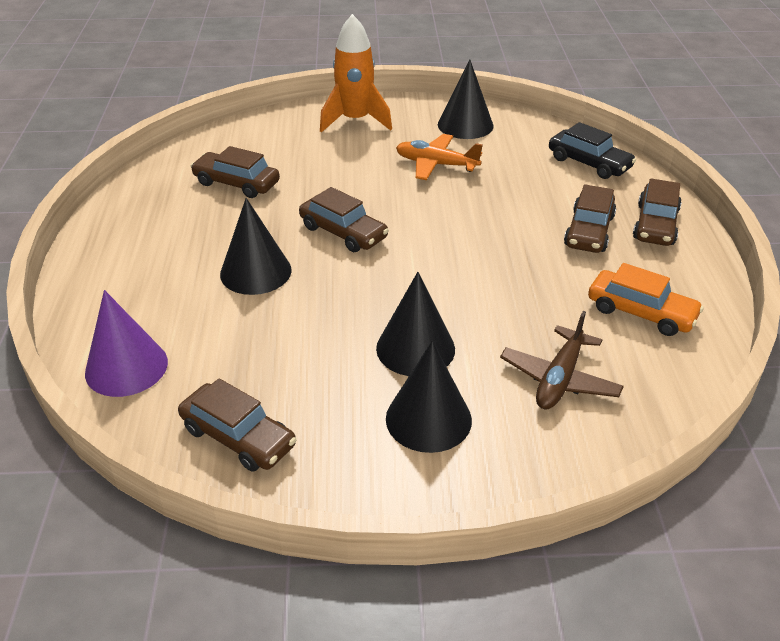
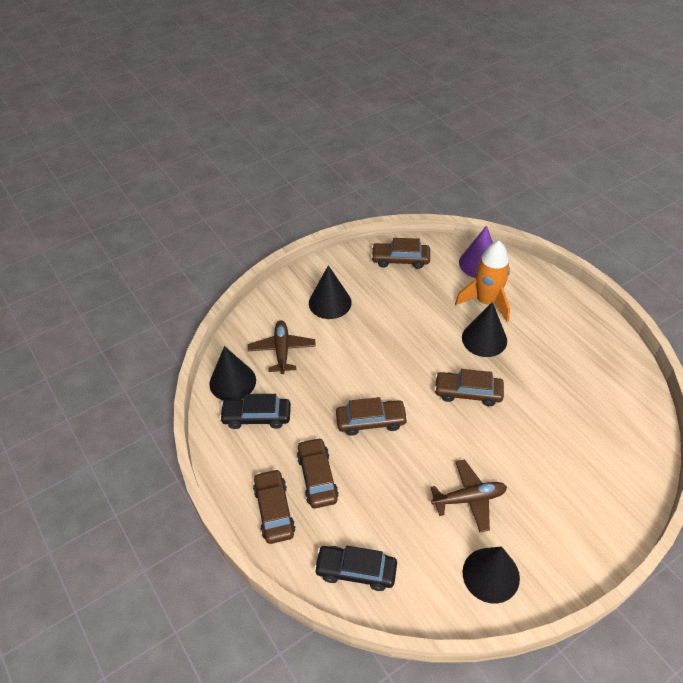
camera: 150 degrees right, 10 degrees up
brown car [190,146,280,198] -> brown car moved to [336,397,408,436]
orange rocket [320,14,392,133] -> orange rocket moved to [455,241,510,322]
black cone [376,272,455,376] -> black cone moved to [209,346,256,401]
orange plane [396,134,483,180] -> brown plane [430,459,507,532]
orange car [588,263,704,336] -> black car [219,394,291,429]

